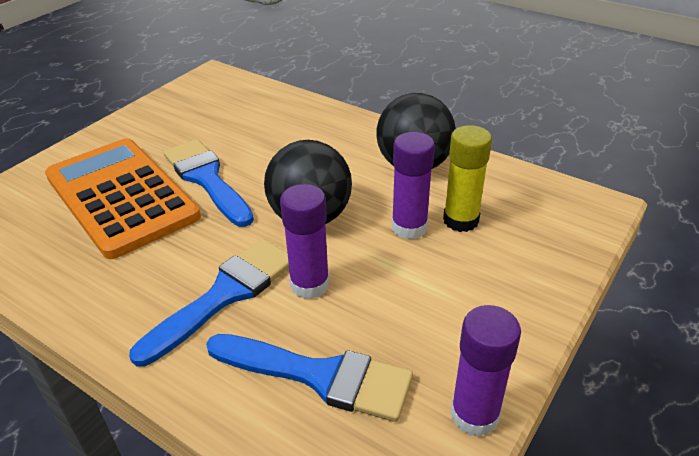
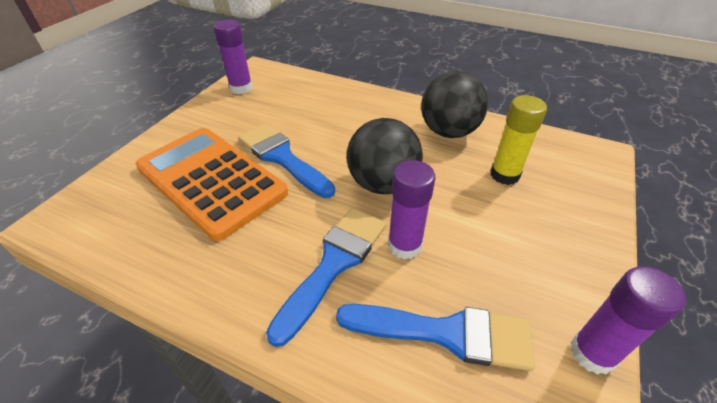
camera: 10 degrees left, 5 degrees up
purple glue stick [392,132,435,239] -> purple glue stick moved to [214,20,253,94]

